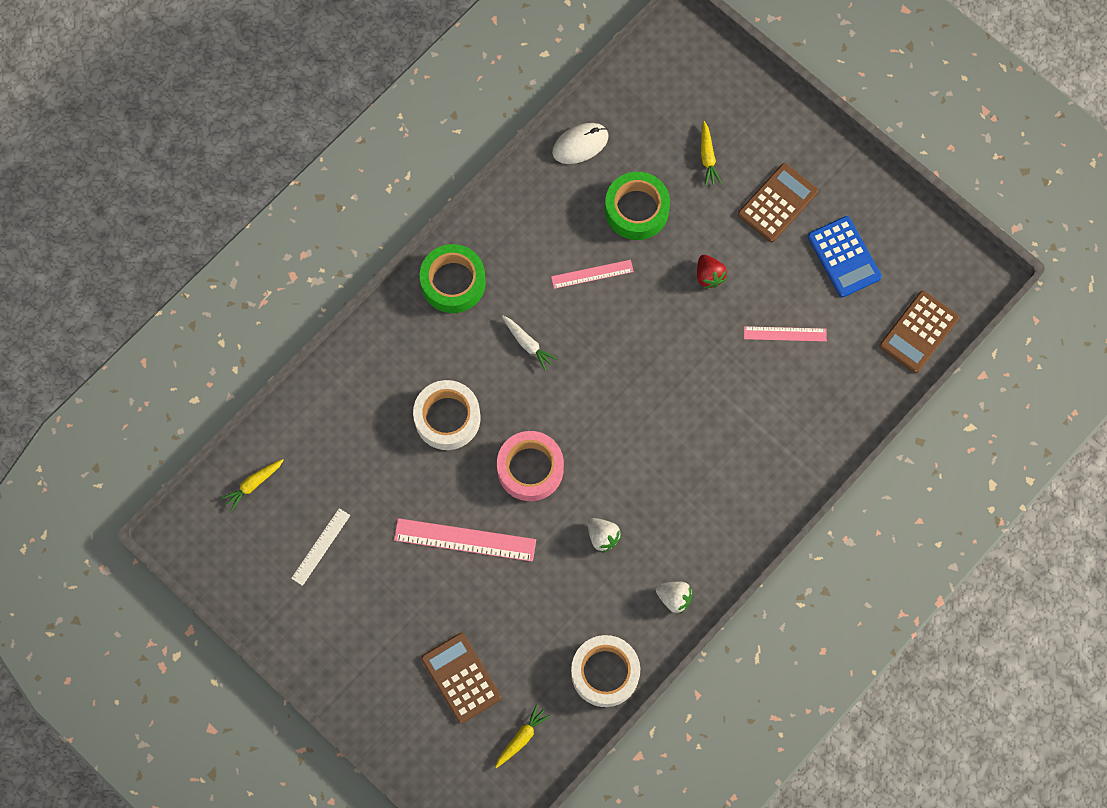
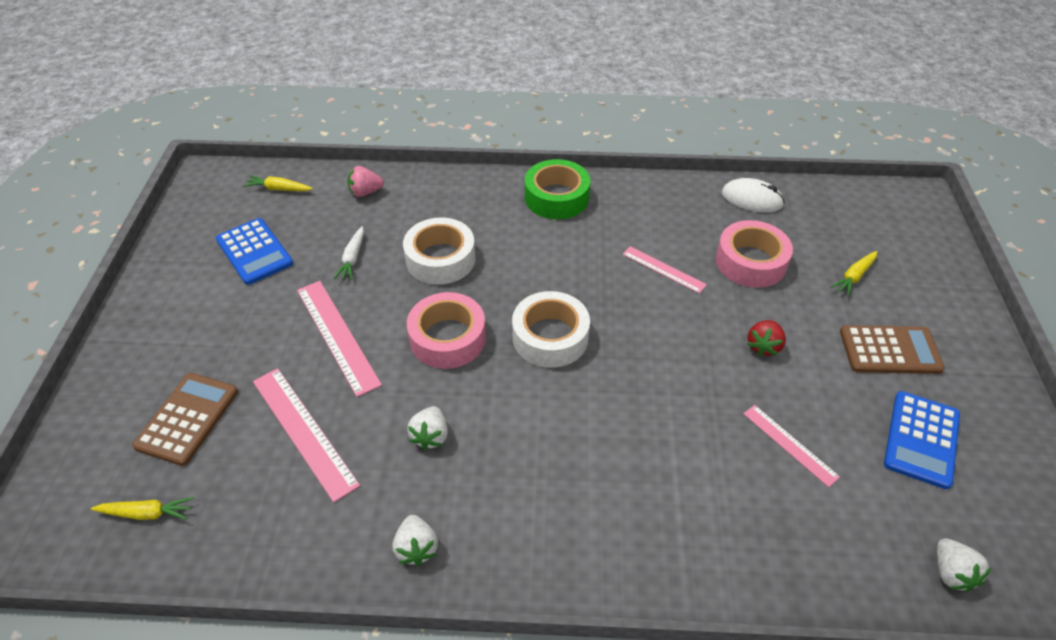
camera: 50 degrees right, 25 degrees down
white ruler [291,508,350,586] -> blue calculator [216,218,293,285]
white carrot [502,316,557,370] -> white carrot moved to [334,226,364,280]
white tape [571,635,640,707] -> white tape moved to [512,291,590,368]
green tape [605,172,670,240] -> pink tape [716,220,793,288]
brown calculator [879,291,959,373] -> white strawberry [937,538,991,592]
none -> pink ruler [253,368,360,502]
none -> pink strawberry [347,166,384,197]

